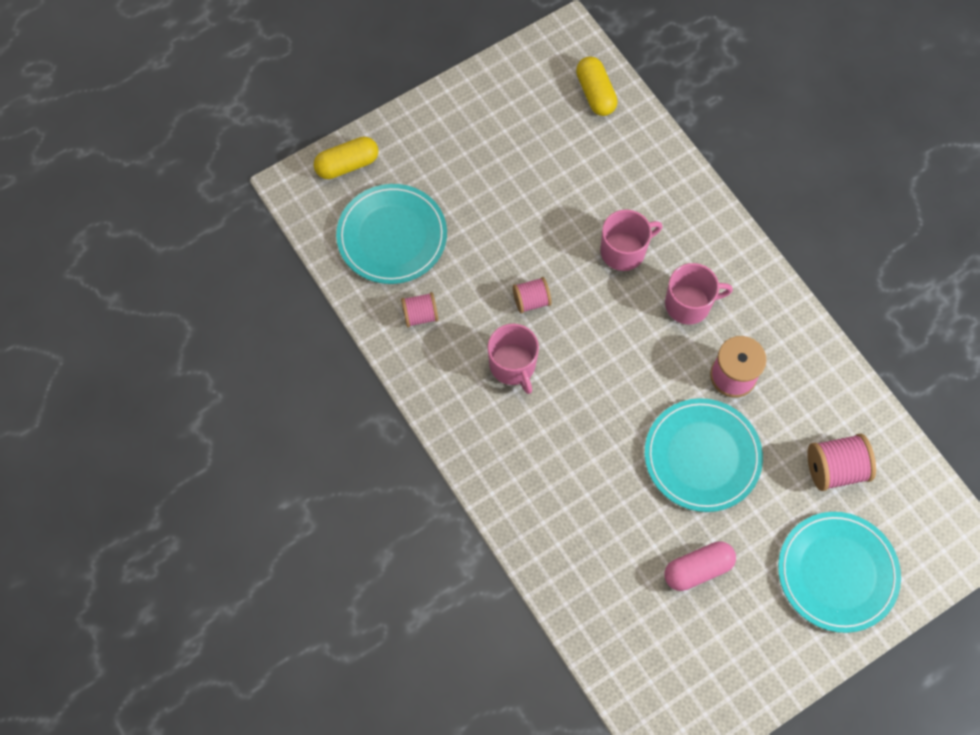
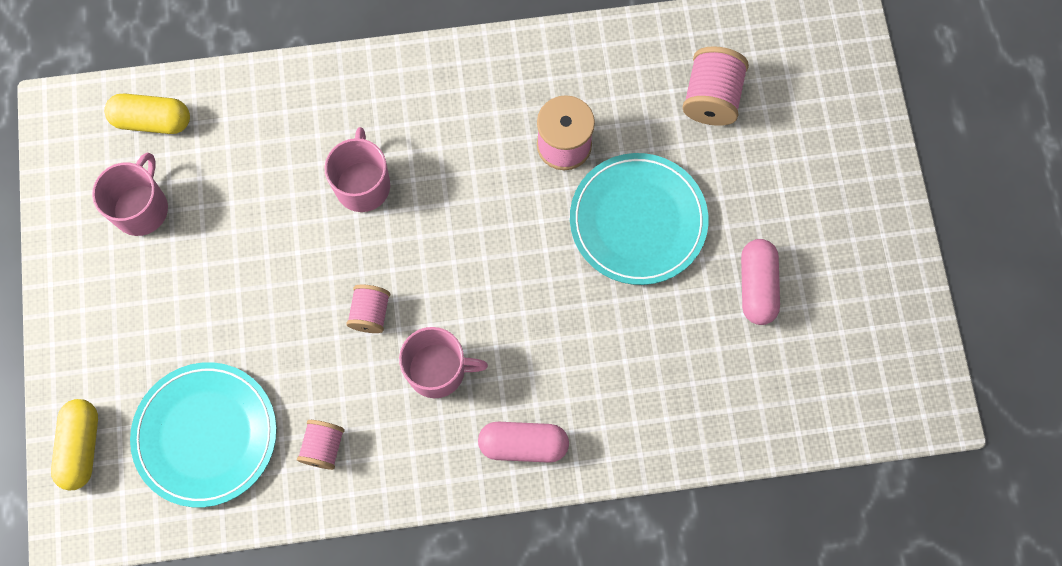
camera: 65 degrees left, 5 degrees up
pink mug [665,263,733,325] -> pink mug moved to [92,153,168,236]
turquoise plate [778,512,901,633] -> none
none -> pink capsule [478,422,569,463]

